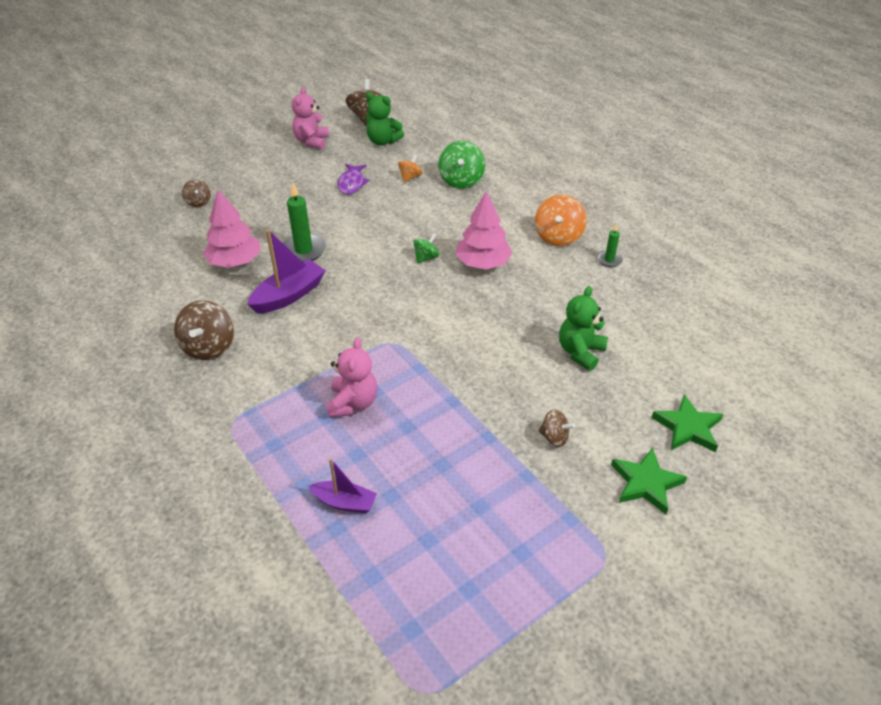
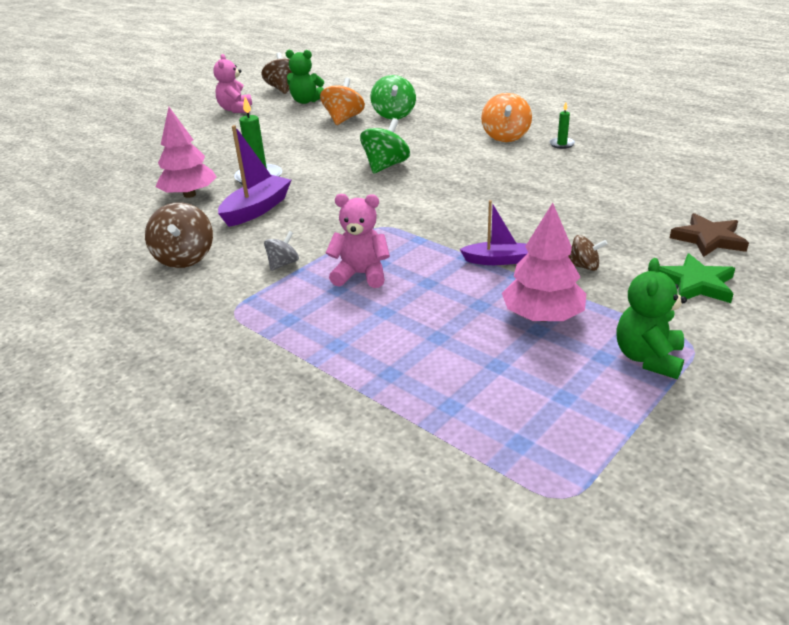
camera: 10 degrees left, 10 degrees down
brown spinning top [182,180,211,207] -> none
purple boat [308,458,377,513] -> purple boat moved to [460,200,528,265]
pink teddy bear [327,337,377,418] -> pink teddy bear turned 75 degrees counterclockwise [326,194,390,288]
purple fish [337,164,369,195] -> none
orange spinning top [398,154,422,183] -> orange spinning top [320,78,365,125], size x1.76
green spinning top [413,233,439,263] -> green spinning top [360,118,410,174], size x1.76
pink tree [456,191,513,269] -> pink tree moved to [502,203,586,322]
green teddy bear [559,286,608,371] -> green teddy bear moved to [617,258,687,379]
green star [652,394,723,452] -> brown star [670,213,749,257]
none -> grey spinning top [264,231,299,271]

